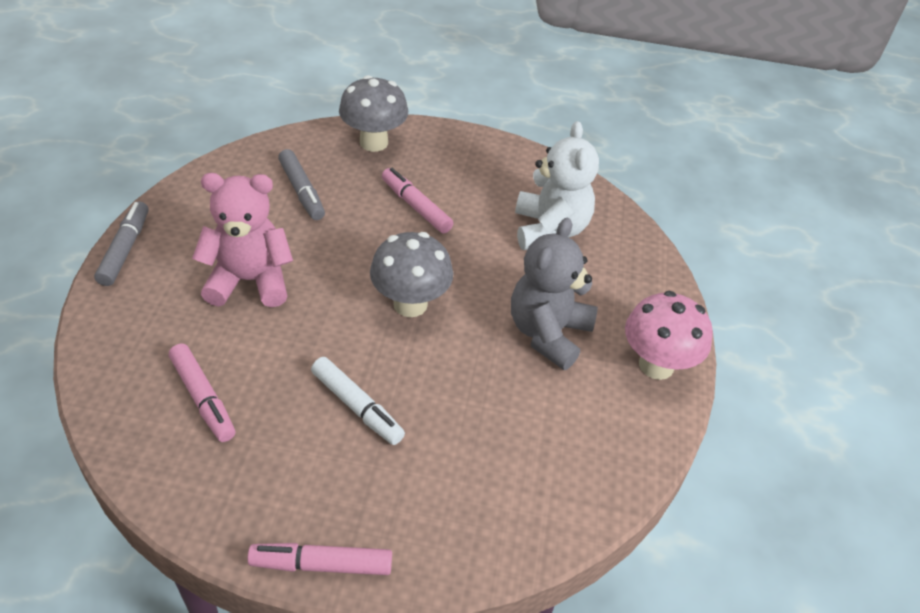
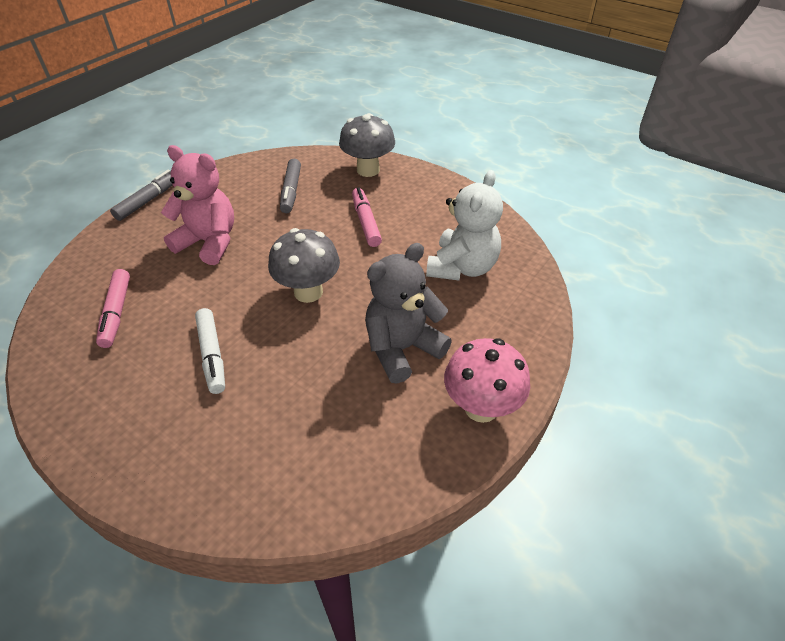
camera: 30 degrees right, 0 degrees up
pink marker [247,543,392,575] -> none

